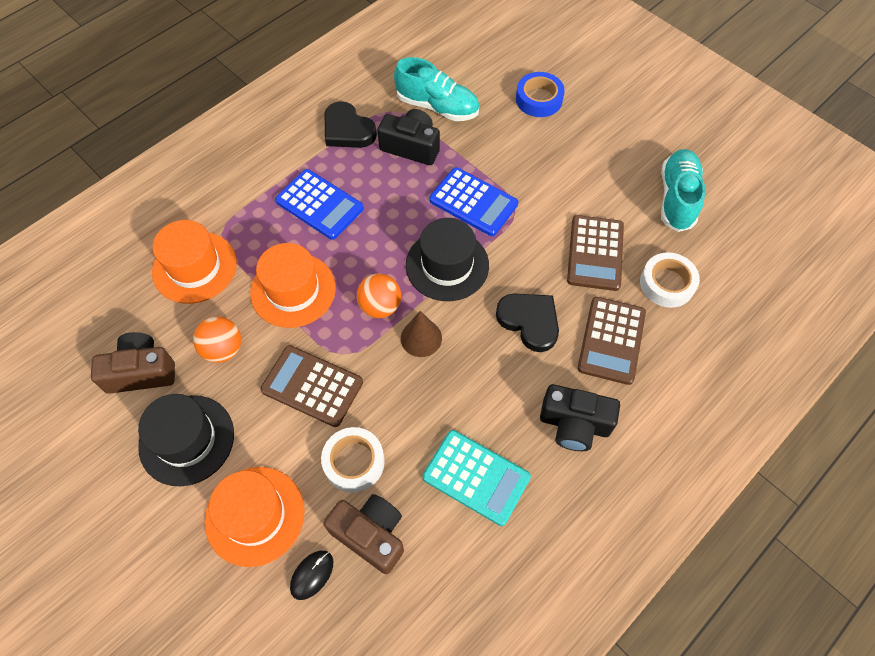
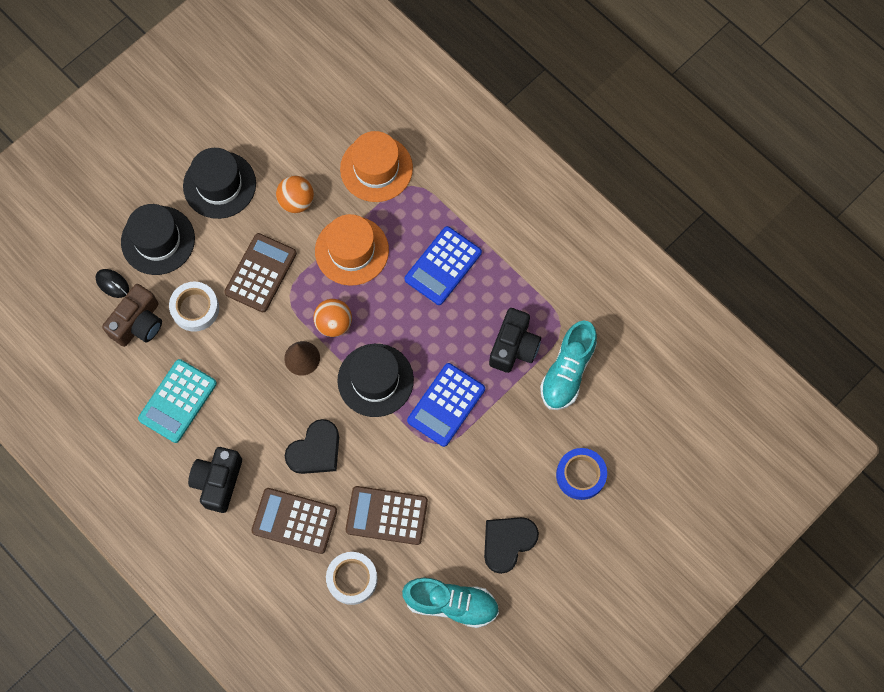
camera: 90 degrees right, 10 degrees up
brown camera [91,332,175,394] -> none
orange hat [205,467,305,567] -> black hat [121,204,195,275]
black heart [325,101,377,148] -> black heart moved to [484,517,539,574]

